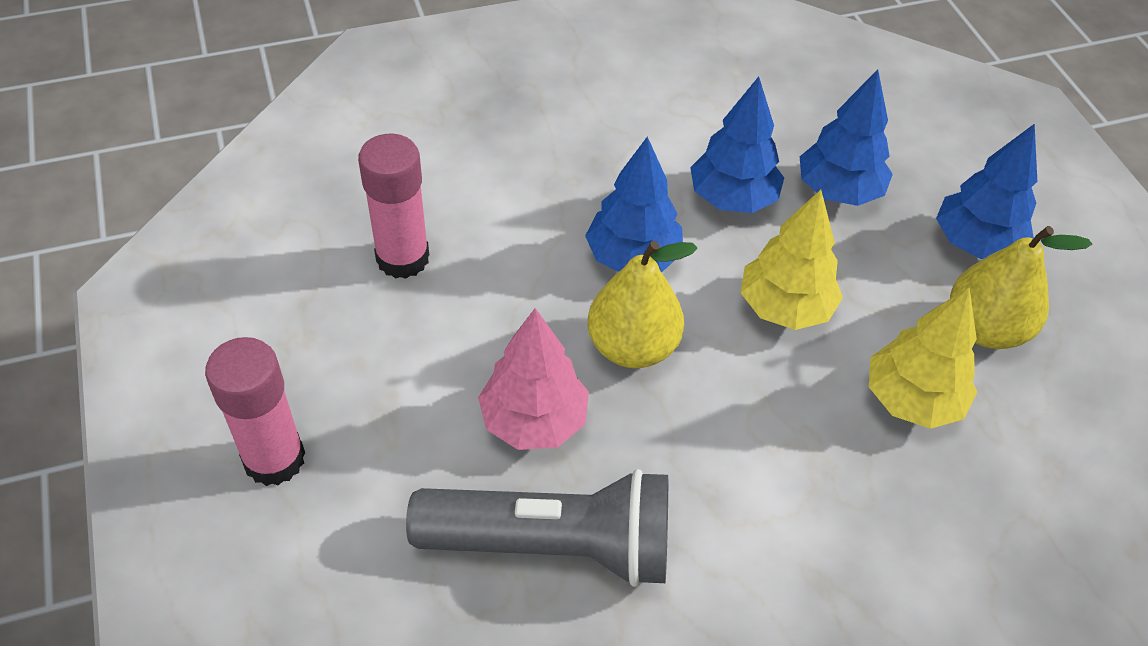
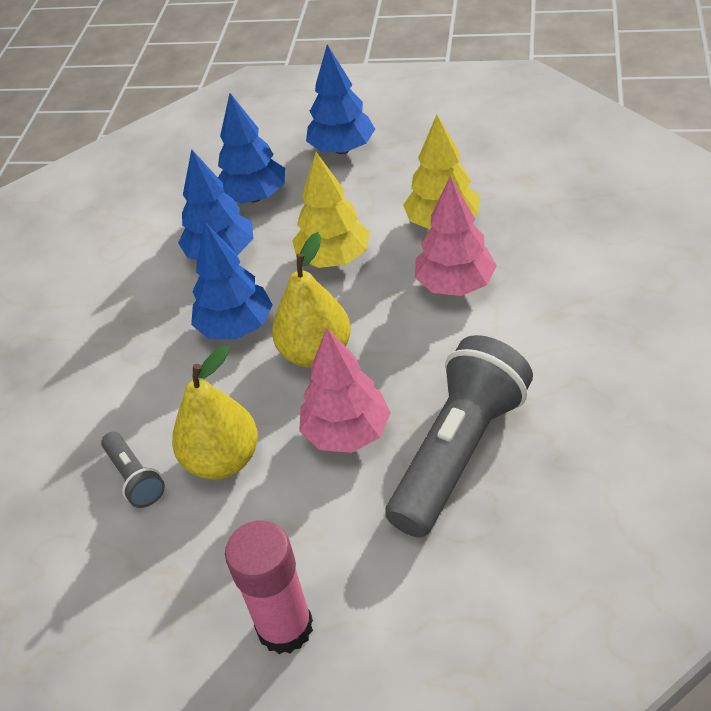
camera: 55 degrees left, 5 degrees down
pink glue stick [358,134,429,279] -> grey flashlight [101,432,165,508]
yellow pear [950,226,1092,349] -> yellow pear moved to [172,346,258,479]
none -> pink tree [415,176,497,296]

